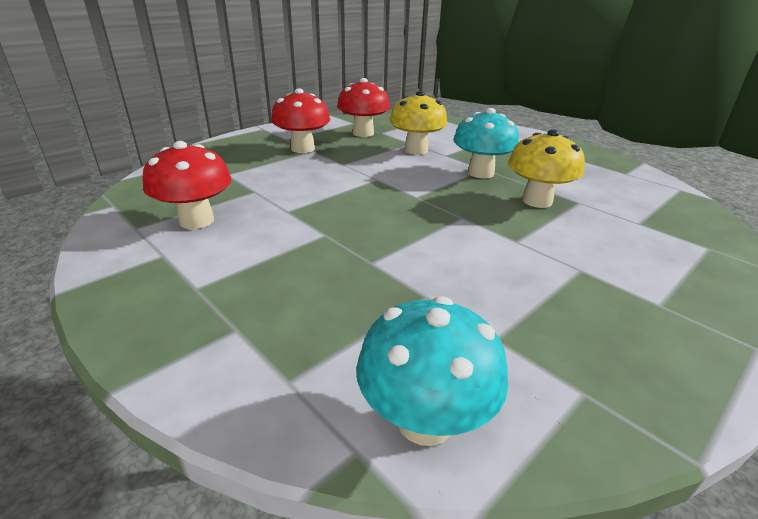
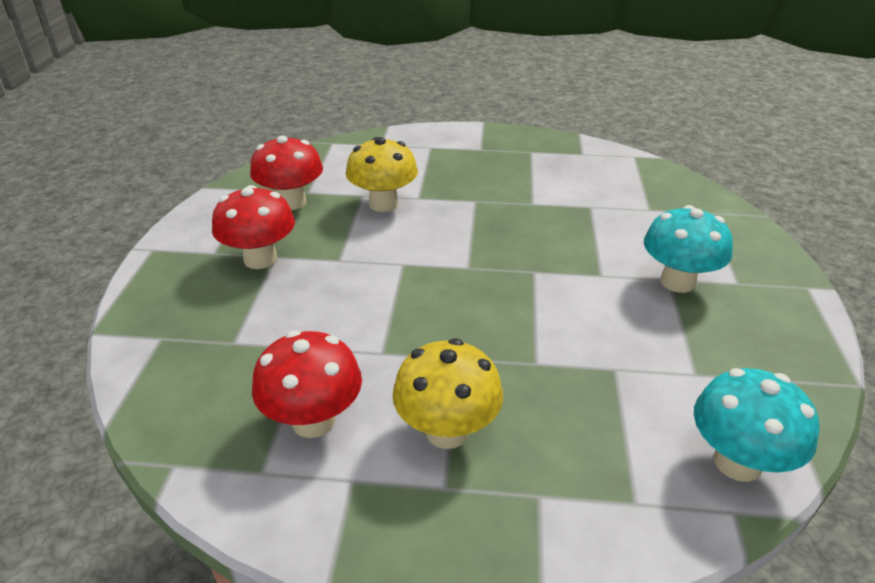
camera: 40 degrees left, 5 degrees up
turquoise mushroom [453,108,519,178] -> turquoise mushroom moved to [644,205,733,293]
yellow mushroom [508,129,585,208] -> yellow mushroom moved to [392,338,503,449]

